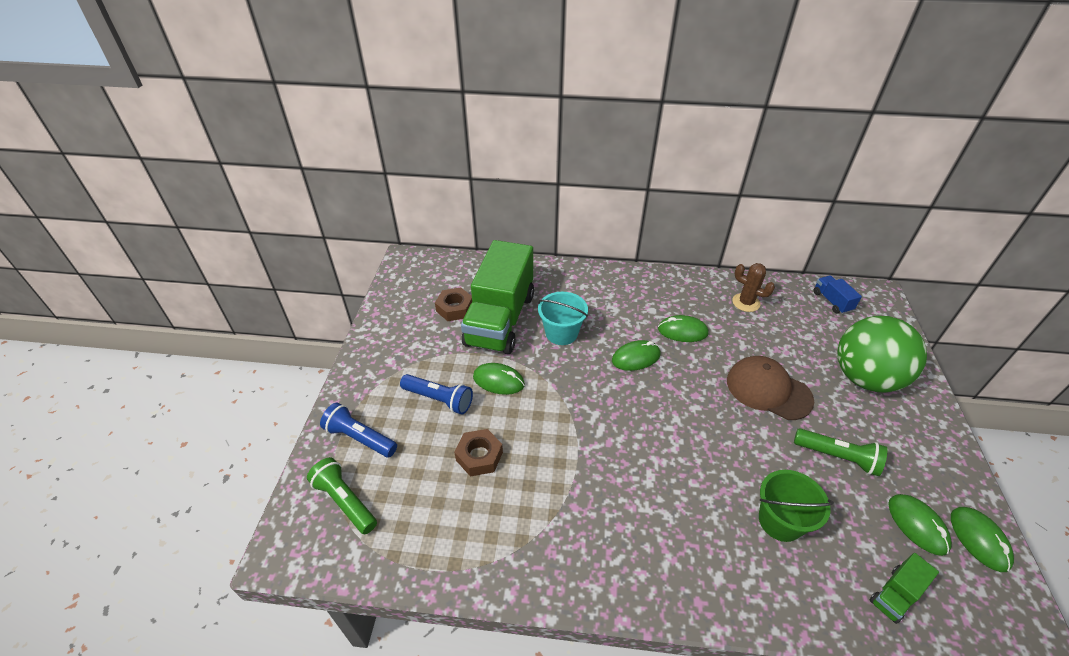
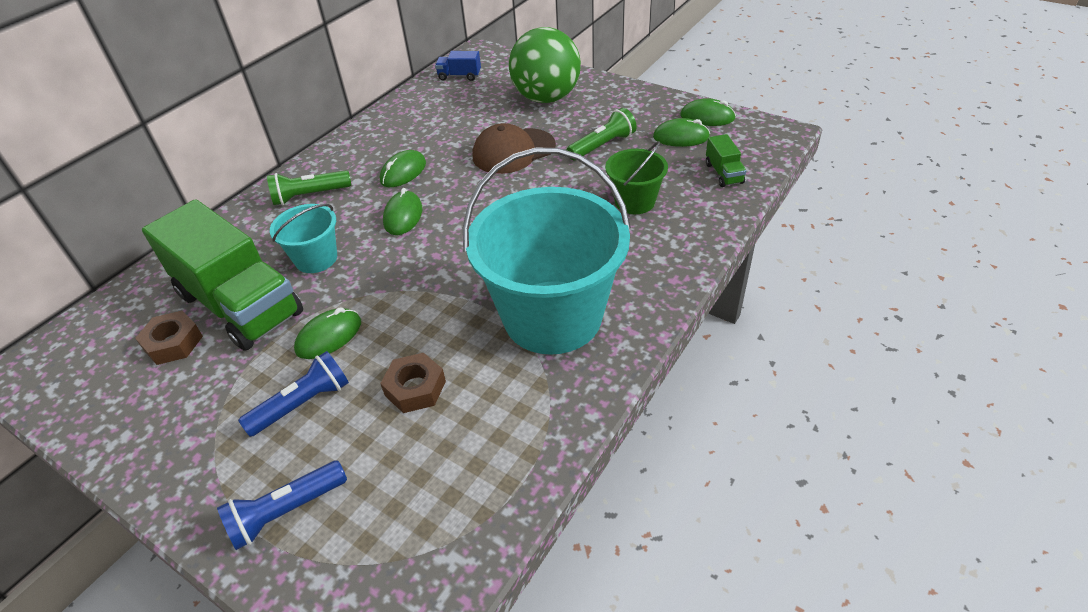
camera: 60 degrees left, 0 degrees up
green flashlight [307,457,377,534] -> green flashlight moved to [267,170,352,205]
brown cactus [732,263,775,312] -> none
none -> turquoise bucket [463,148,631,355]

